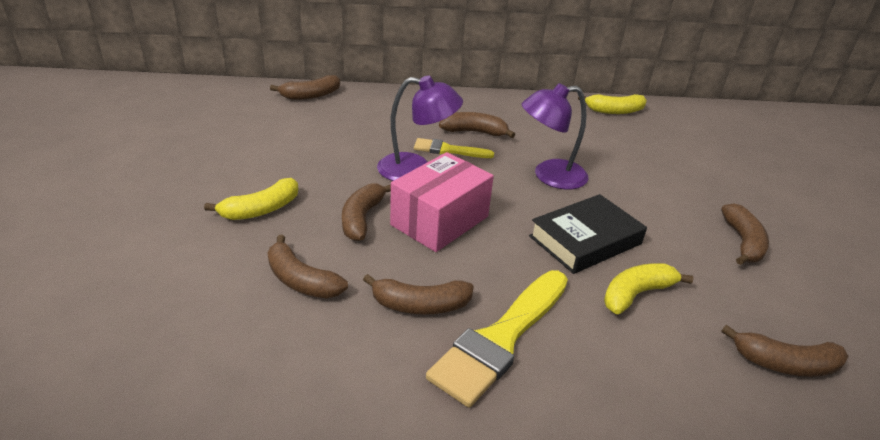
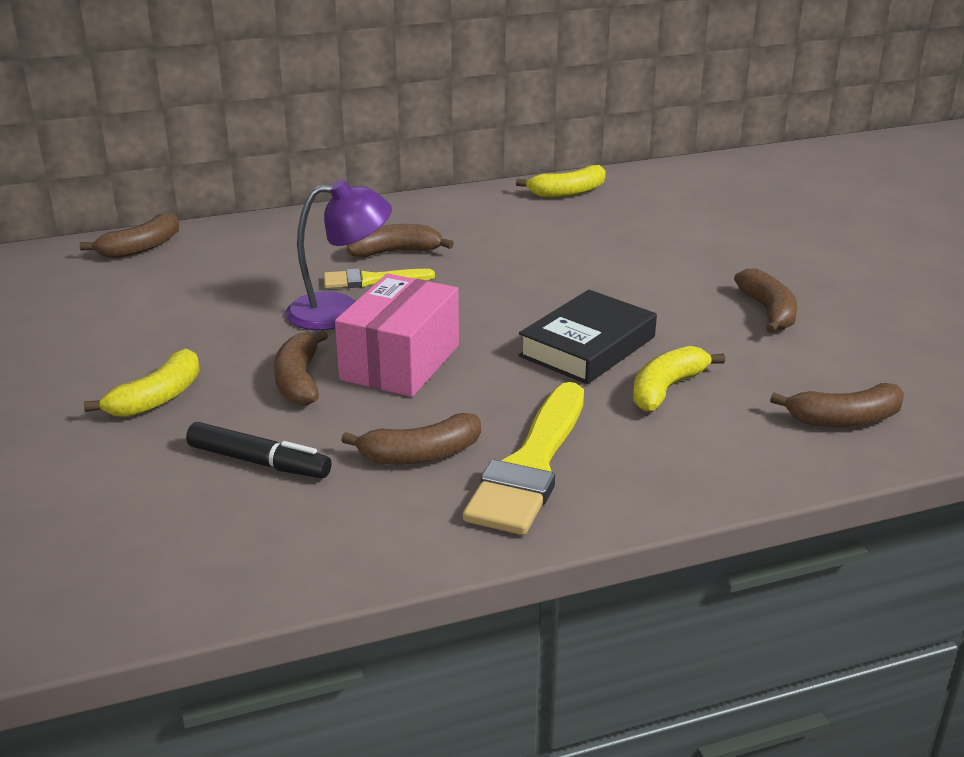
camera: 15 degrees left, 5 degrees down
brown banana [267,235,348,298] -> black marker [186,422,332,478]
purple lamp [522,83,588,190] -> none

